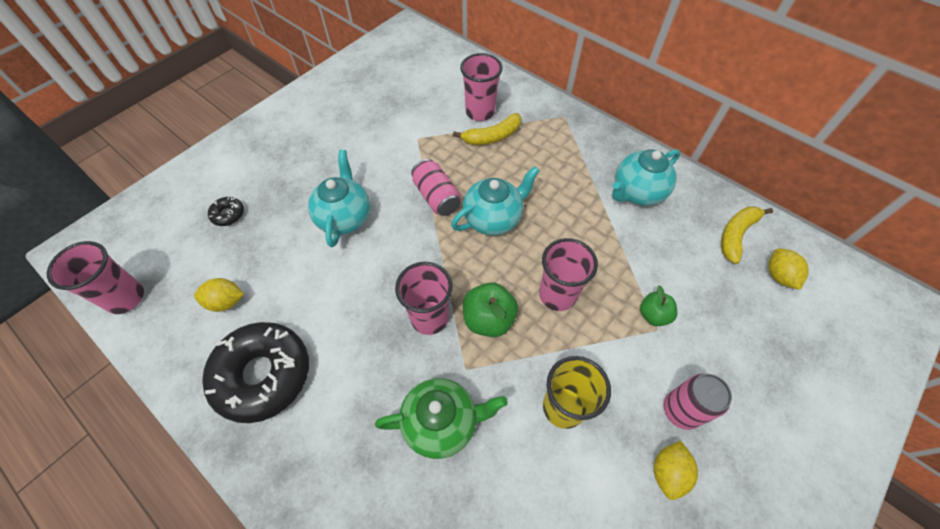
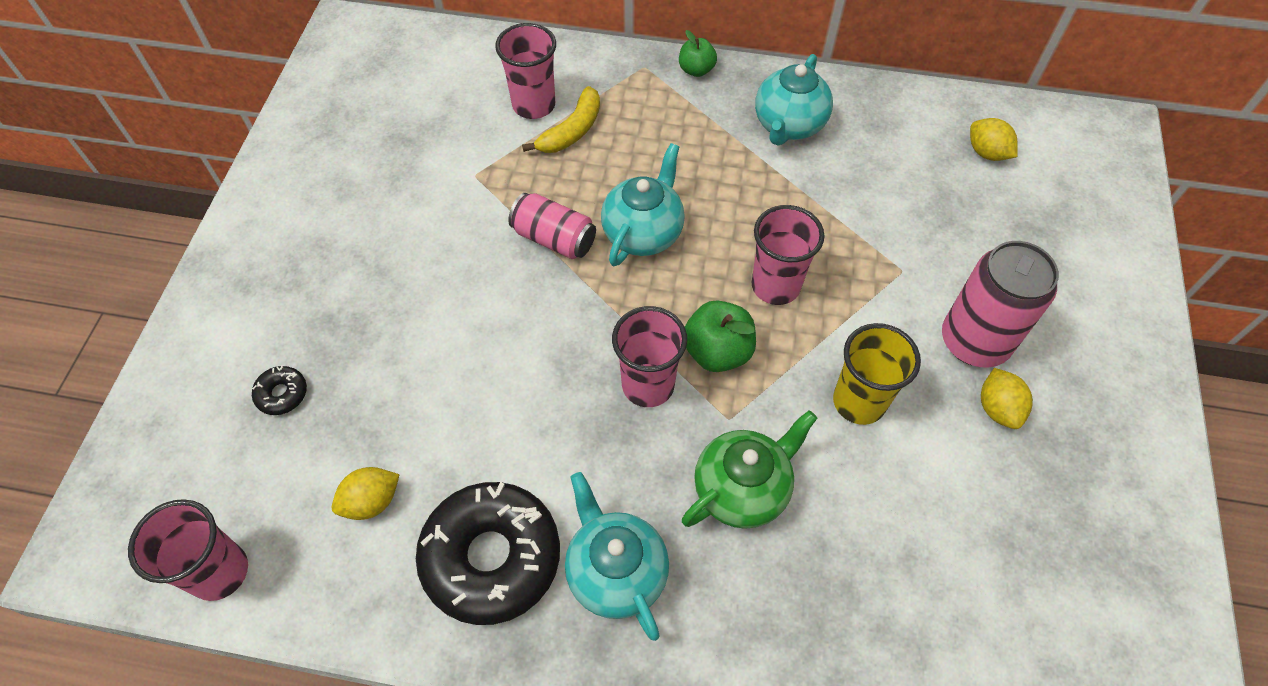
camera: 30 degrees left, 0 degrees up
turquoise teapot [308,150,370,247] -> turquoise teapot moved to [565,472,669,641]
green apple [640,285,677,326] -> green apple moved to [679,30,717,77]
pink can [664,373,732,430] -> pink can [942,241,1059,367], size x1.52
yellow banana [721,207,773,264] -> none

